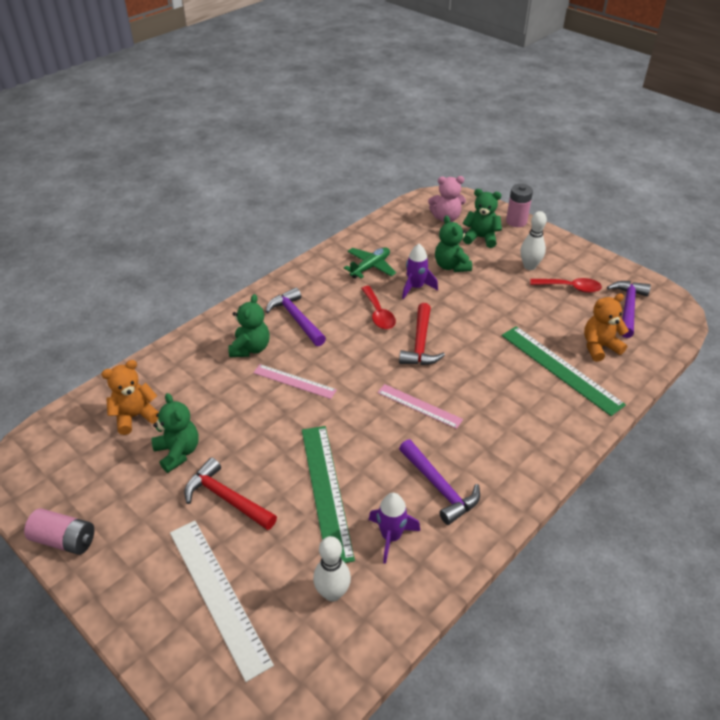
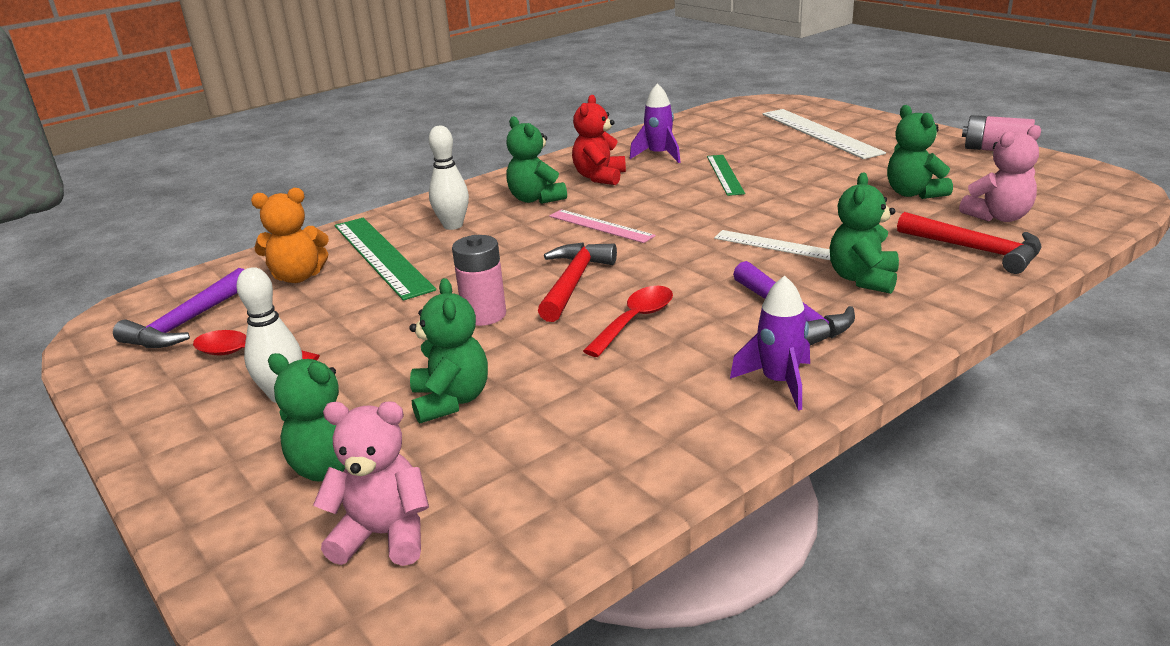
camera: 170 degrees left, 15 degrees down
orange teddy bear [101,360,159,435] -> pink teddy bear [959,125,1041,222]
red hammer [184,458,277,530] -> red hammer moved to [897,212,1042,274]
pink ruler [253,364,337,399] -> white ruler [714,230,830,260]
green ruler [302,426,355,563] -> green ruler [707,155,745,196], size x0.60
white bowling pin [313,536,351,602] -> white bowling pin moved to [429,126,469,230]
green plane [344,247,396,279] -> none
red spoon [361,286,396,329] -> red spoon turned 45 degrees clockwise [583,286,673,357]
purple hammer [399,439,480,525] -> red teddy bear [572,95,626,185]
purple rocket [402,244,438,299] -> purple rocket moved to [730,276,810,410]
pink battery [506,184,533,227] -> pink battery moved to [452,235,506,326]
none -> green teddy bear [506,116,567,204]

